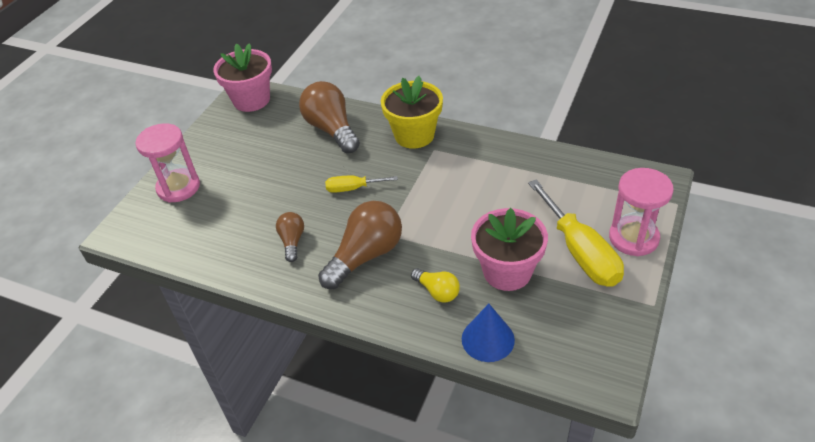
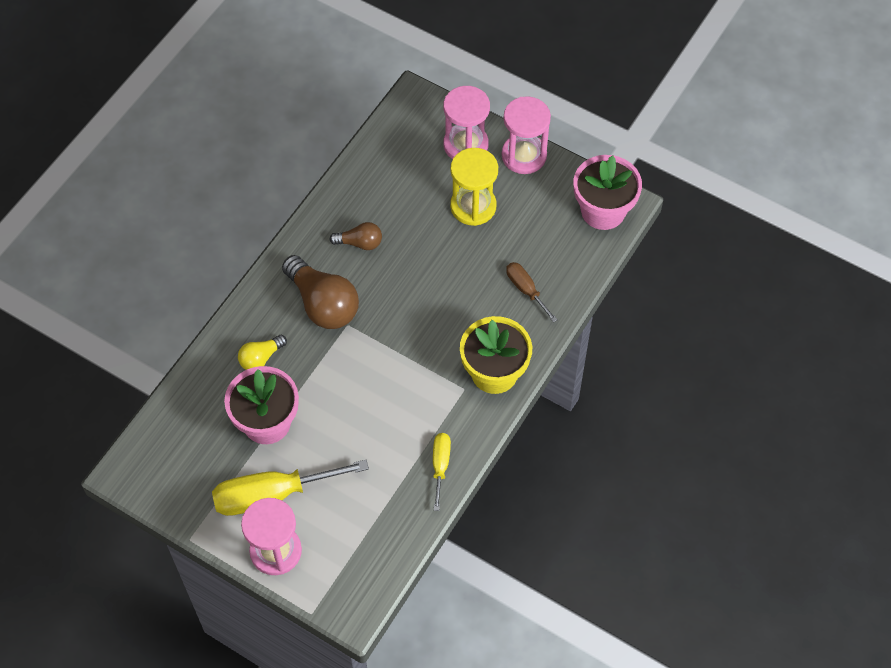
camera: 95 degrees right, 15 degrees up
brown light bulb [299,81,360,153] -> brown screwdriver [506,262,558,323]
yellow screwdriver [325,175,398,193] -> yellow screwdriver moved to [433,433,451,511]
blue cone [462,304,515,362] -> none
none -> yellow hourglass [450,148,498,226]
none -> pink hourglass [502,96,551,174]

